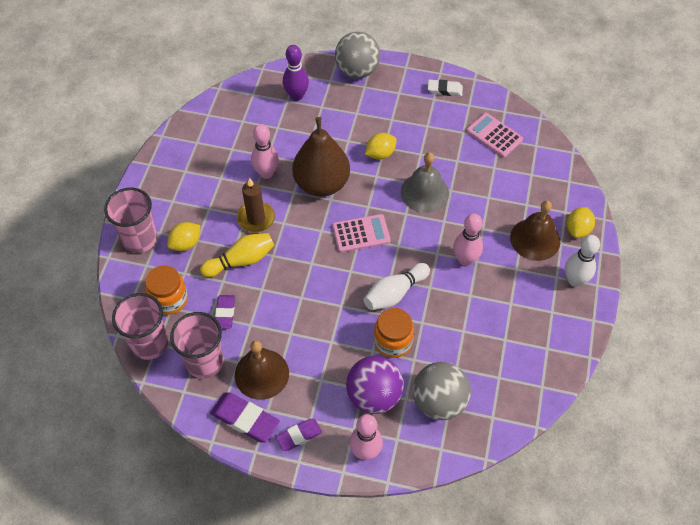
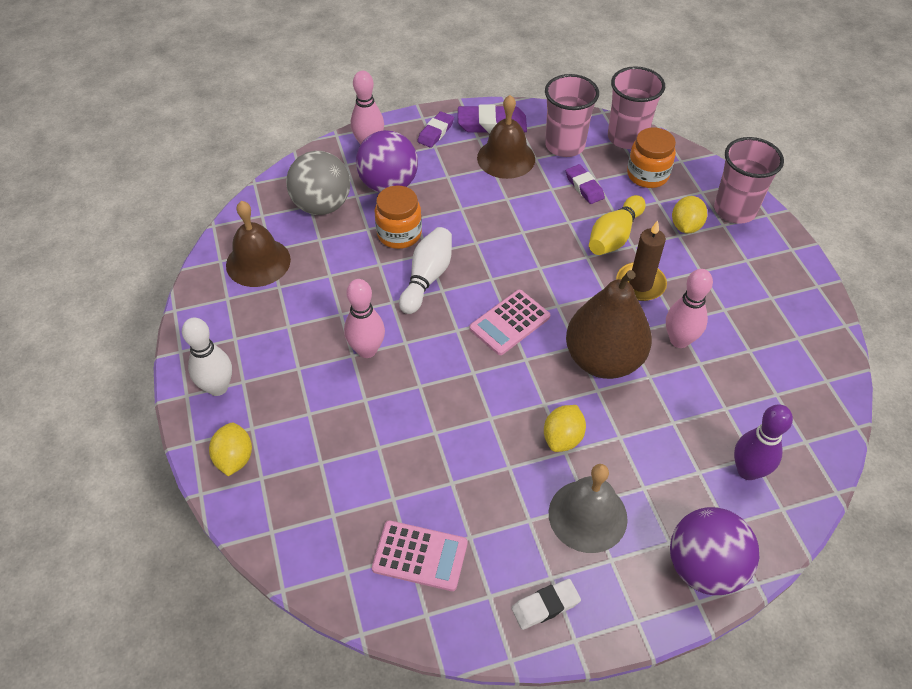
camera: 150 degrees right, 5 degrees down
grey ball [335,32,380,78] -> purple ball [670,507,759,595]
grey bell [401,152,449,213] -> grey bell moved to [549,464,628,553]
brown bell [510,201,560,261] -> brown bell moved to [226,201,291,287]

